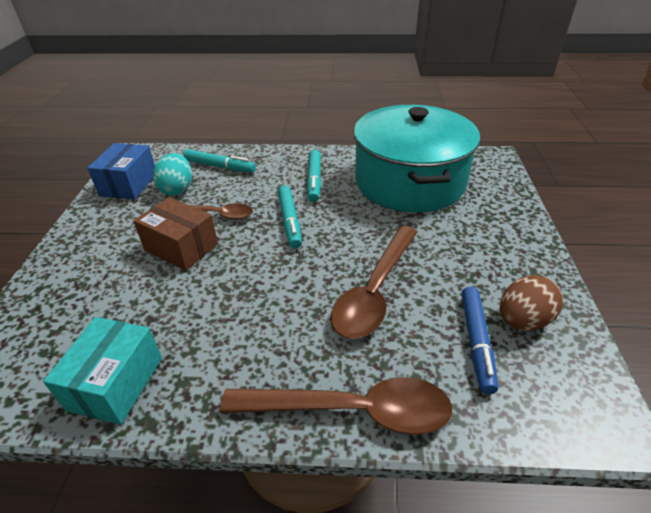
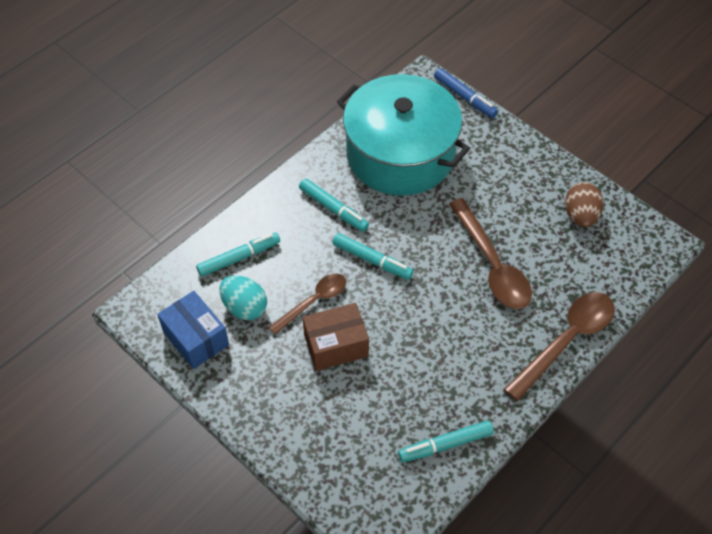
camera: 50 degrees left, 15 degrees up
turquoise box [43,317,162,425] -> turquoise marker [398,420,494,462]
blue marker [462,286,498,394] -> blue marker moved to [434,68,498,118]

